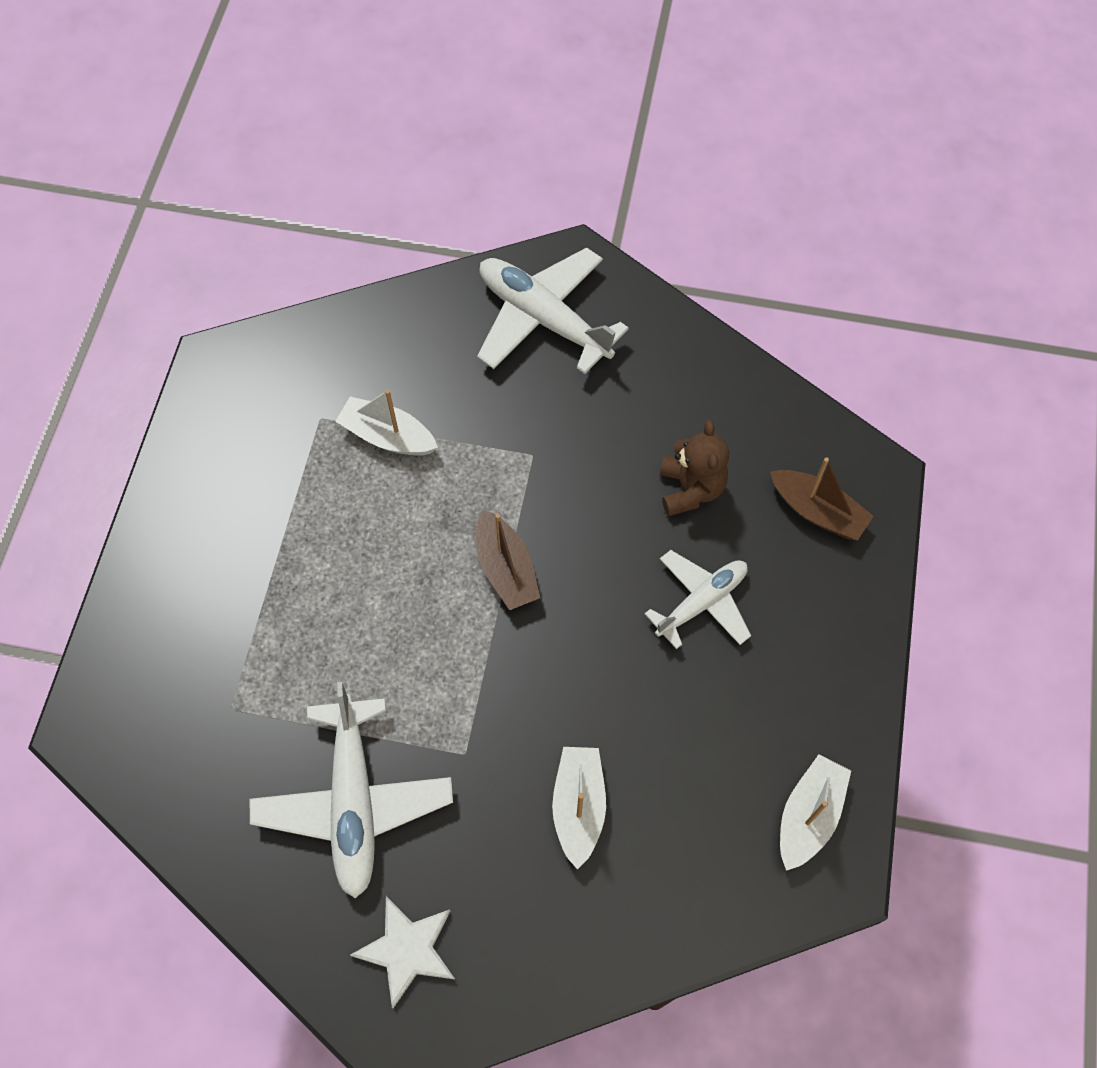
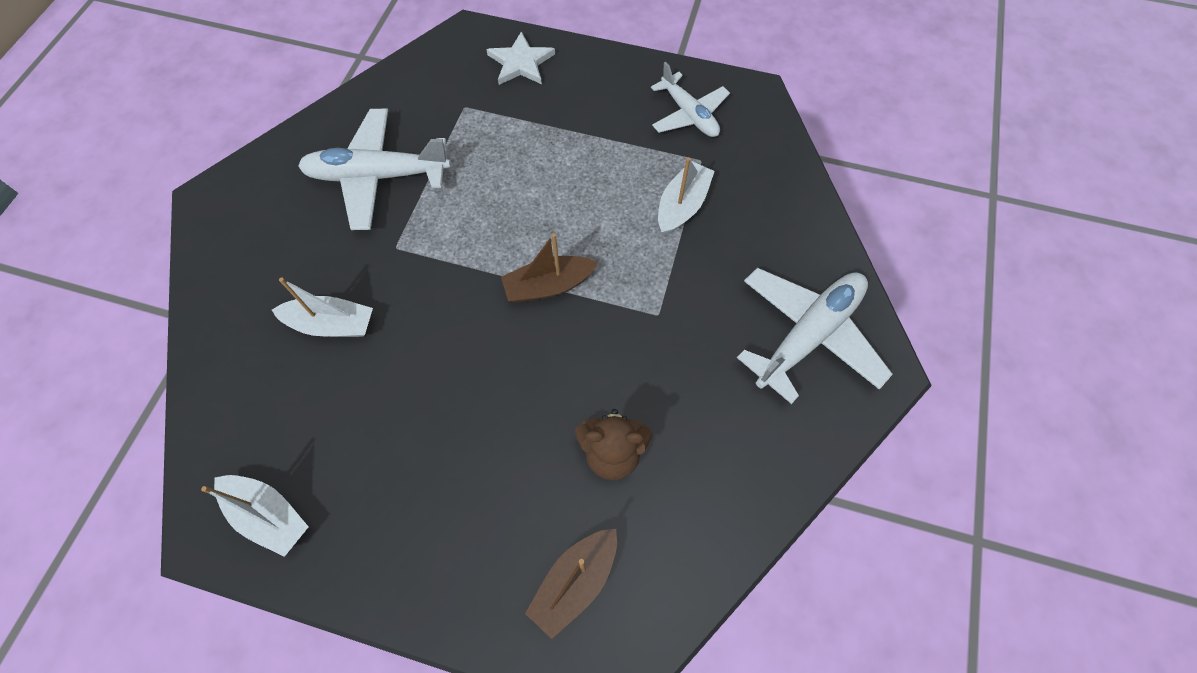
camera: 95 degrees right, 0 degrees up
white star [350,896,455,1008] -> white star moved to [486,31,555,85]
white plane [645,550,751,649] -> white plane moved to [651,62,730,137]

